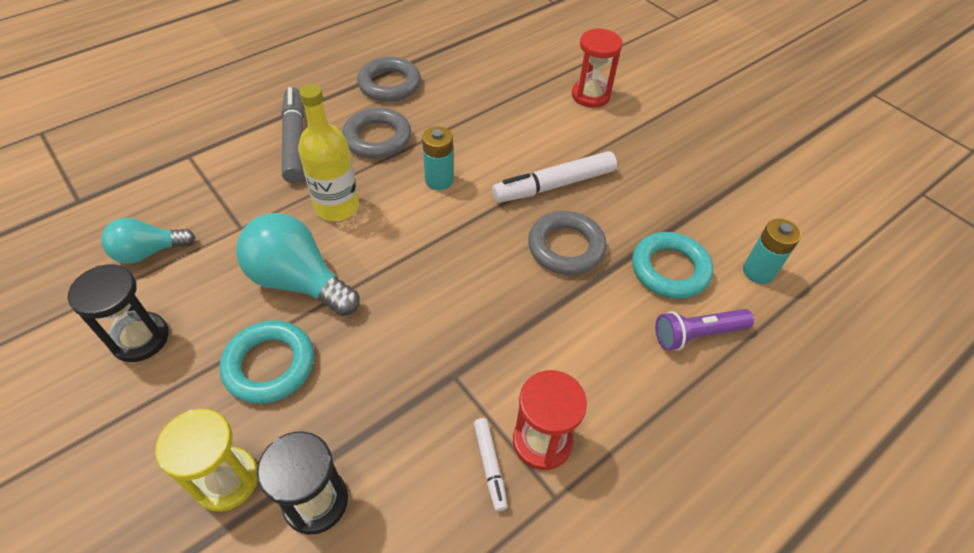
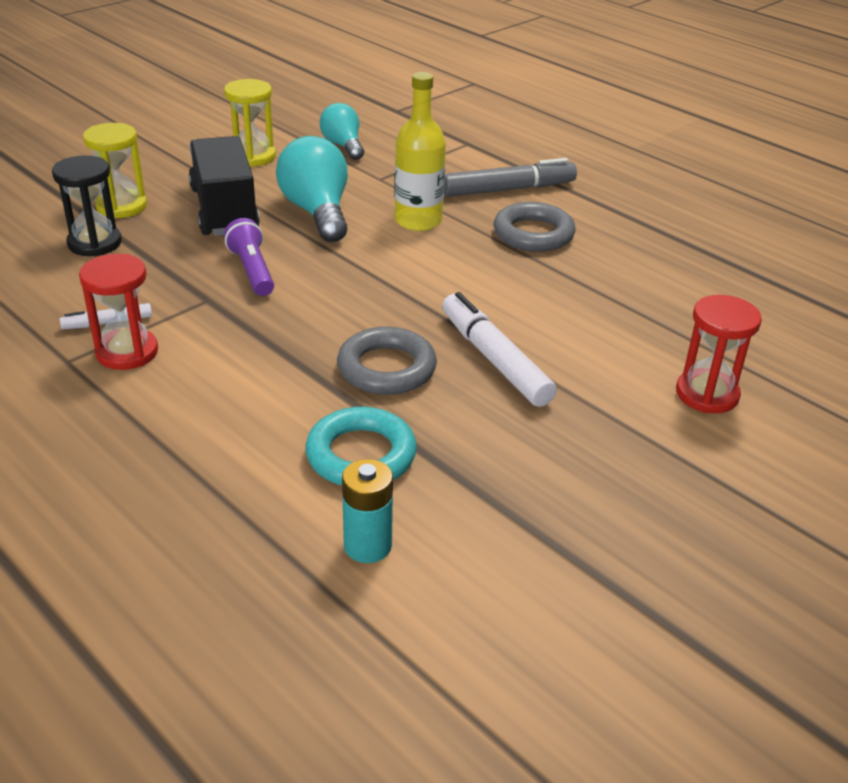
camera: 85 degrees right, 15 degrees down
black hourglass [68,265,169,362] -> yellow hourglass [224,79,276,167]
turquoise ring [220,320,314,404] -> black truck [189,136,260,236]
turquoise light bulb [236,213,359,316] -> turquoise light bulb turned 45 degrees counterclockwise [276,136,348,242]
grey ring [357,57,421,102] -> none
turquoise battery [422,127,454,190] -> none
purple flashlight [655,309,754,351] -> purple flashlight moved to [224,218,274,296]

